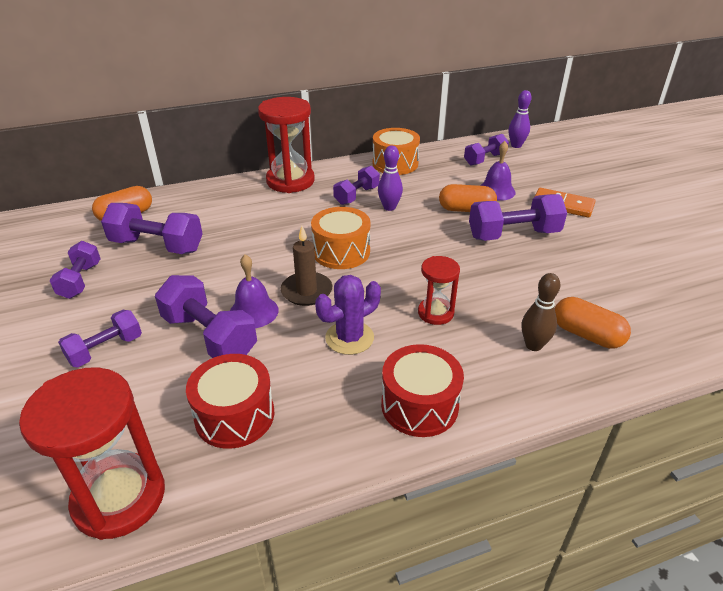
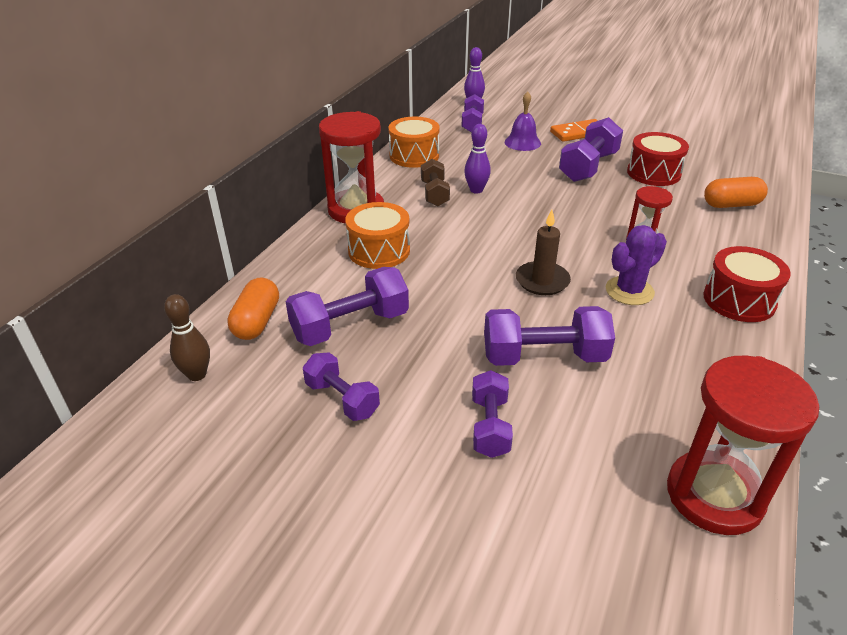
camera: 45 degrees left, 0 degrees up
red drum [186,354,275,449] -> red drum moved to [627,132,689,186]
purple bell [230,254,279,328] -> none
orange drum [311,207,371,269] -> orange drum moved to [345,202,410,269]
purple cactus [315,275,381,355] -> purple cactus turned 45 degrees clockwise [606,225,667,305]
purple dumbbell [333,166,380,205] -> brown dumbbell [421,159,450,206]
orange capsule [439,184,497,212] -> none
brown bowling pin [522,273,561,351] -> brown bowling pin moved to [164,294,210,381]

